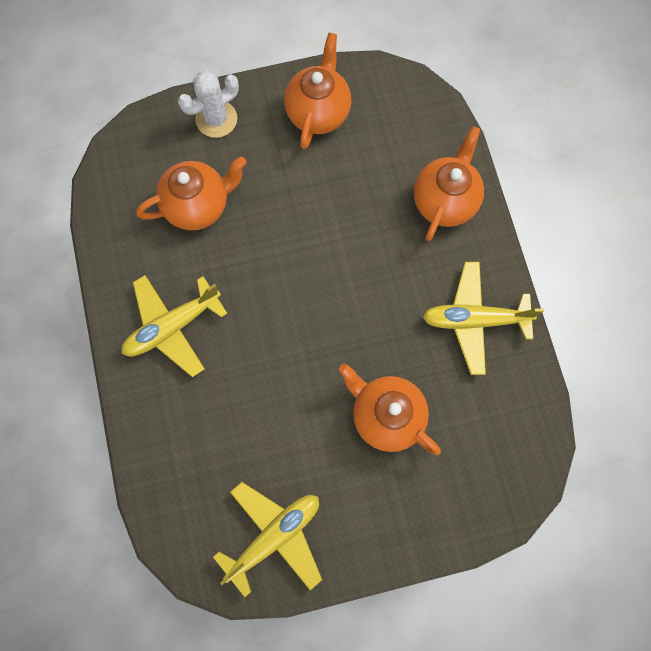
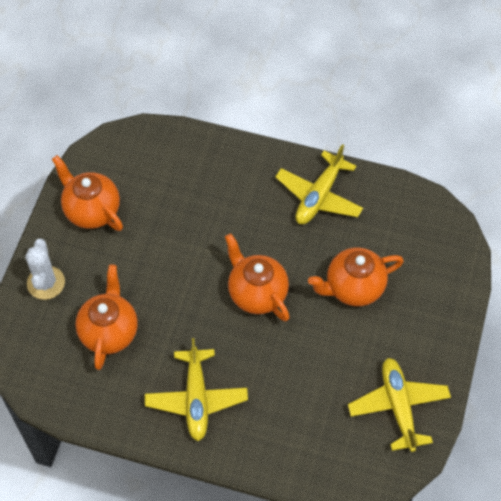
camera: 60 degrees left, 15 degrees down
orange teapot [414,126,484,241] -> orange teapot moved to [225,233,290,321]

